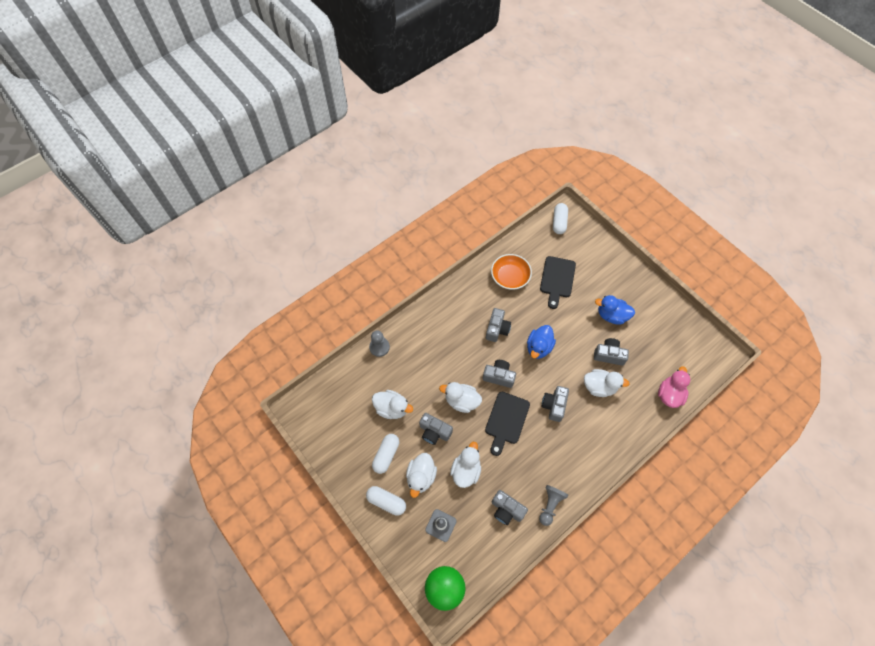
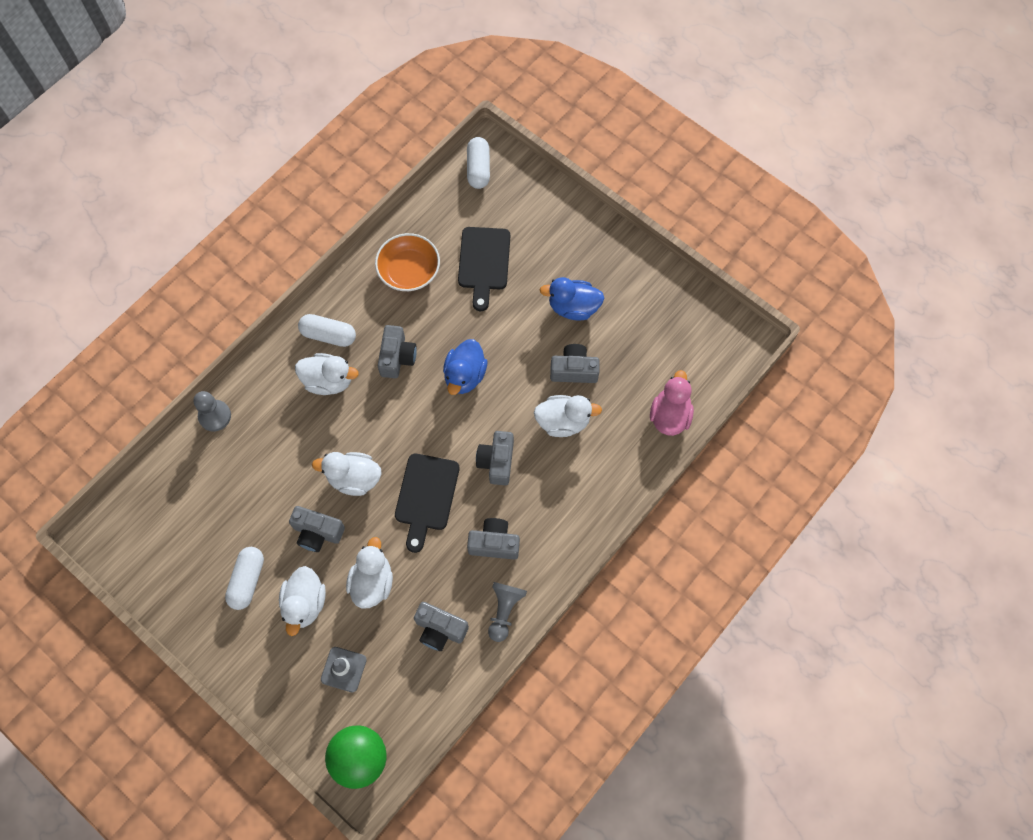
camera: 10 degrees left, 5 degrees up
white capsule [366,486,406,516] -> white capsule moved to [298,314,356,347]
white duck [372,390,413,419] -> white duck moved to [295,353,359,395]
grey camera [482,360,516,388] -> grey camera moved to [467,518,520,560]

